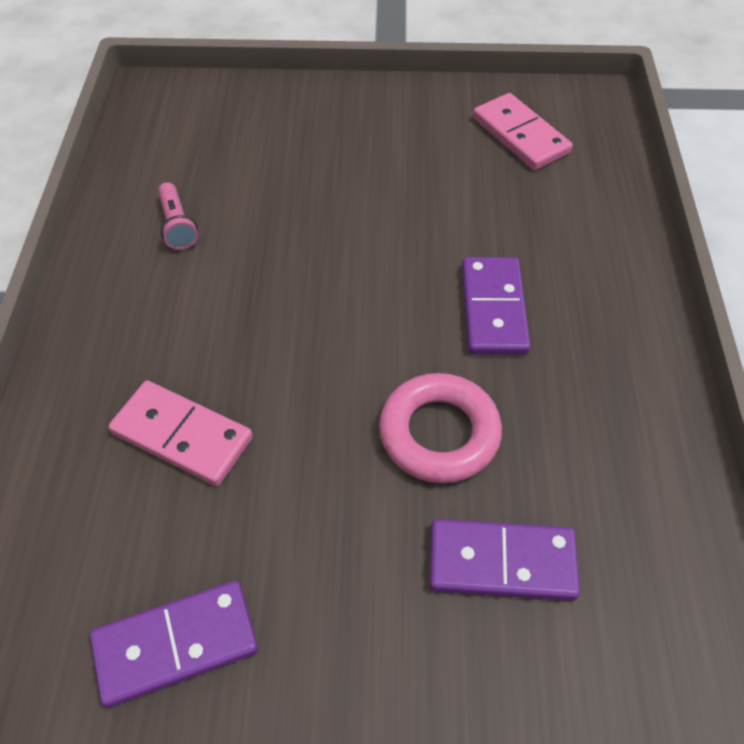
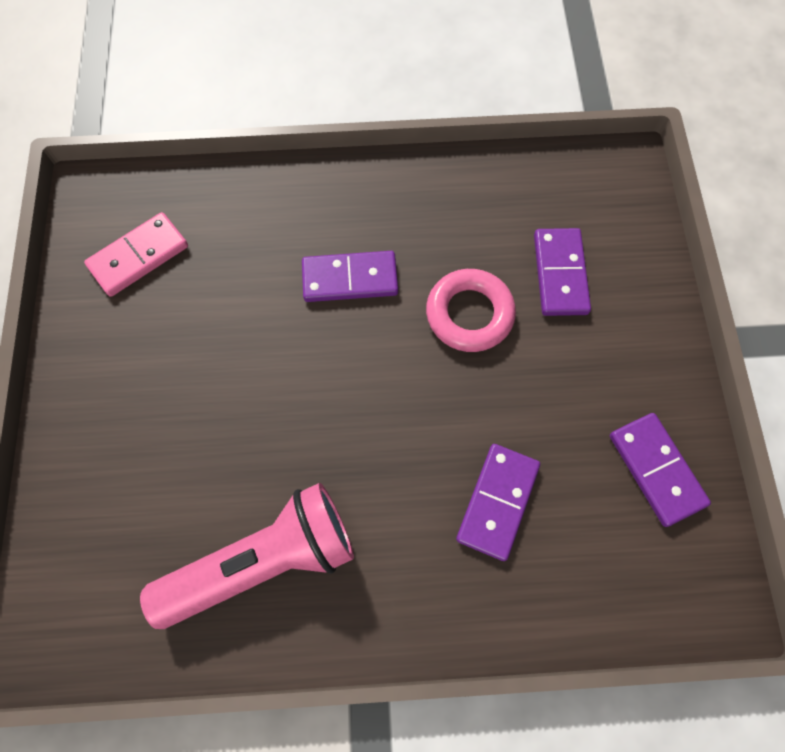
camera: 95 degrees left, 15 degrees up
pink domino [108,381,253,486] -> purple domino [456,444,540,561]
pink flashlight [158,182,198,250] -> pink flashlight [140,483,354,629], size x2.42

